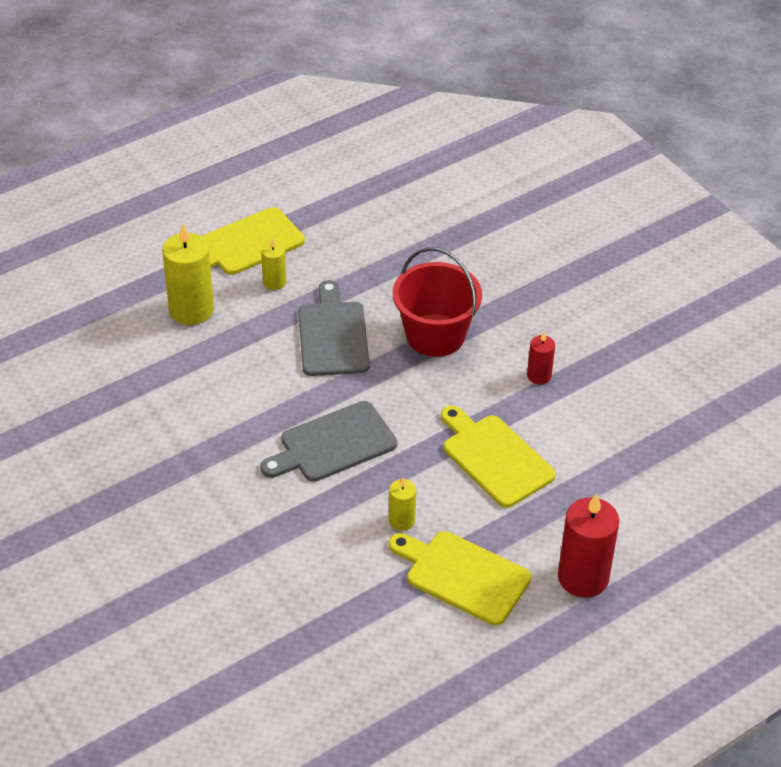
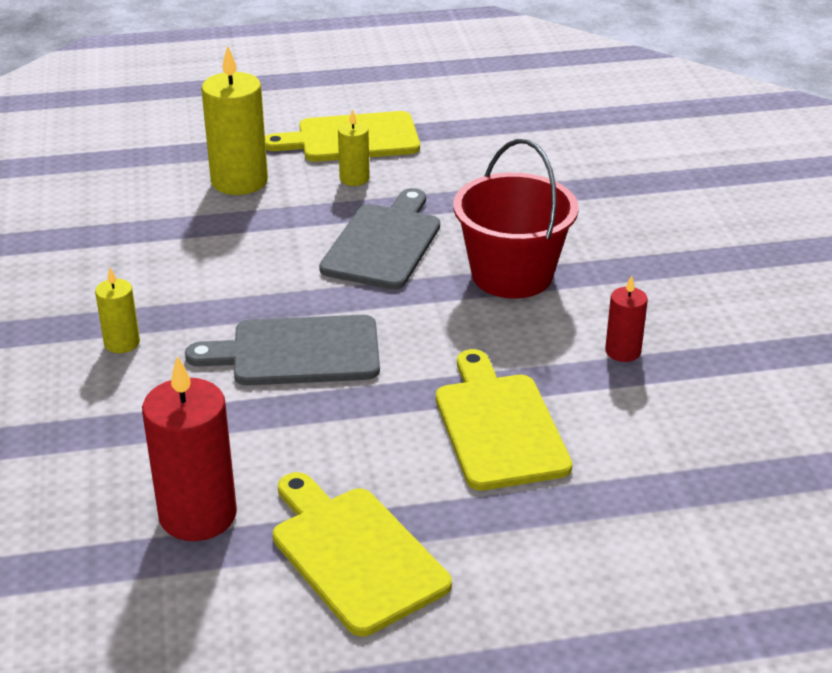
camera: 25 degrees right, 10 degrees down
yellow candle [389,477,416,531] -> yellow candle moved to [95,268,140,353]
red candle [558,493,619,598] -> red candle moved to [142,356,237,541]

